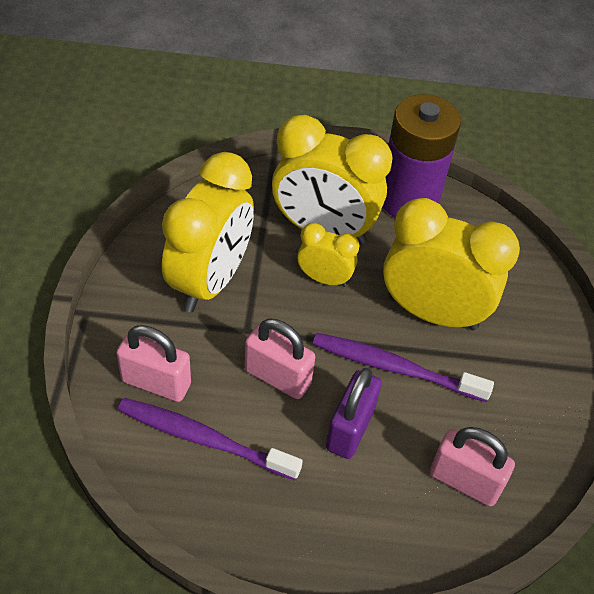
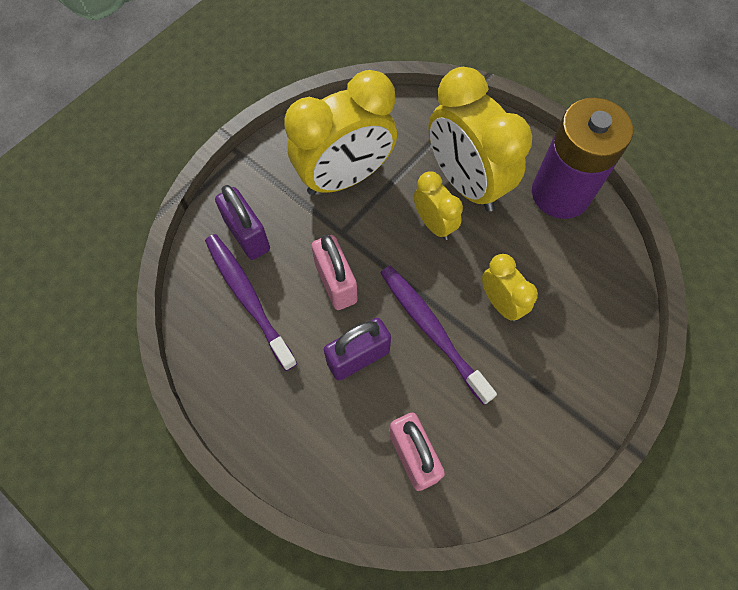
camera: 40 degrees right, 15 degrees up
pink padlock [116,325,191,402] -> purple padlock [215,185,270,260]
yellow clock [383,198,520,330] -> yellow clock [482,254,538,322], size x0.51

